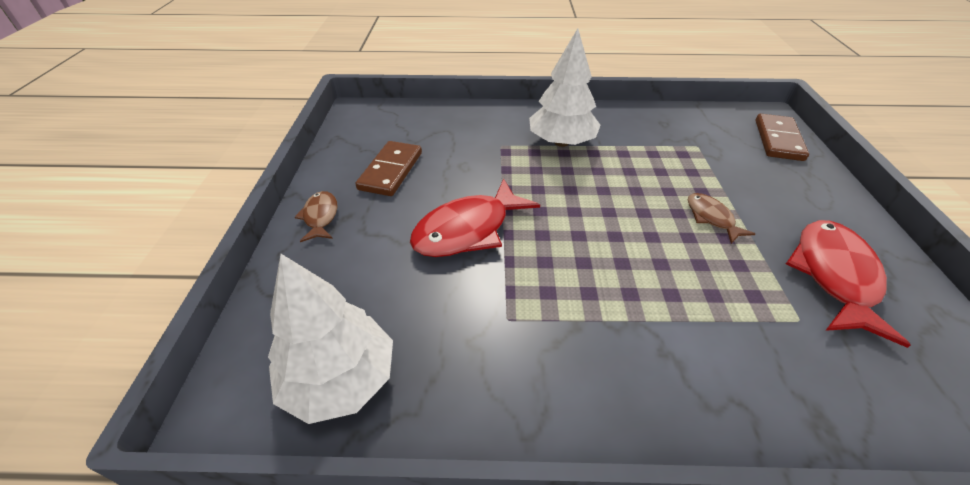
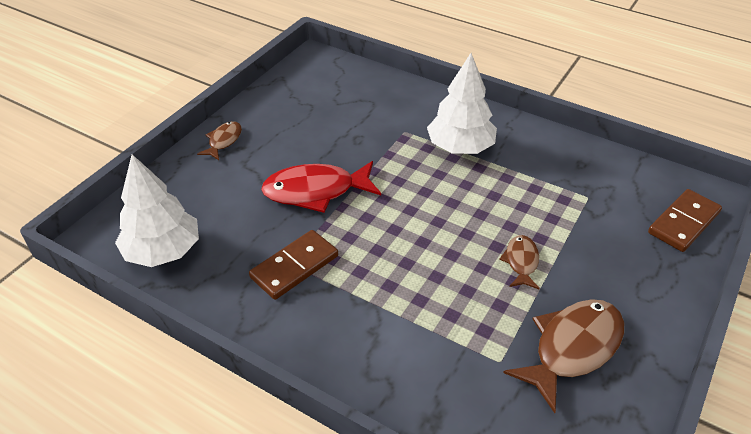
camera: 30 degrees right, 0 degrees up
brown domino [356,141,422,196] -> brown domino moved to [249,230,338,300]
red fish [786,220,910,348] -> brown fish [503,299,624,413]

